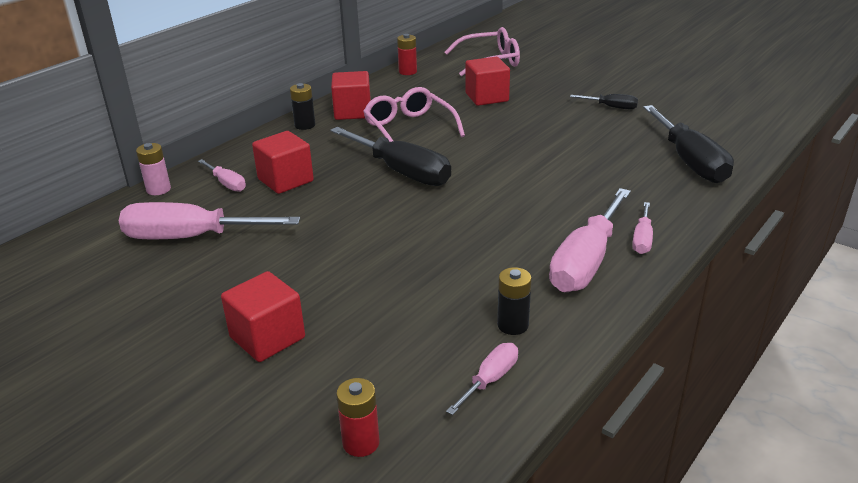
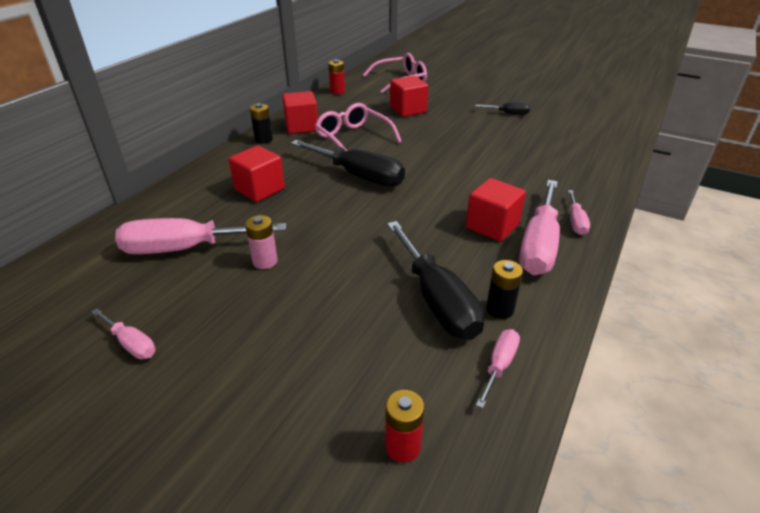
camera: 10 degrees left, 5 degrees up
pink battery [136,143,171,195] -> pink battery moved to [245,215,278,269]
pink screwdriver [198,159,246,192] -> pink screwdriver moved to [92,308,156,359]
red cube [221,271,305,362] -> red cube moved to [466,178,526,242]
black screwdriver [643,105,734,183] -> black screwdriver moved to [387,221,485,340]

